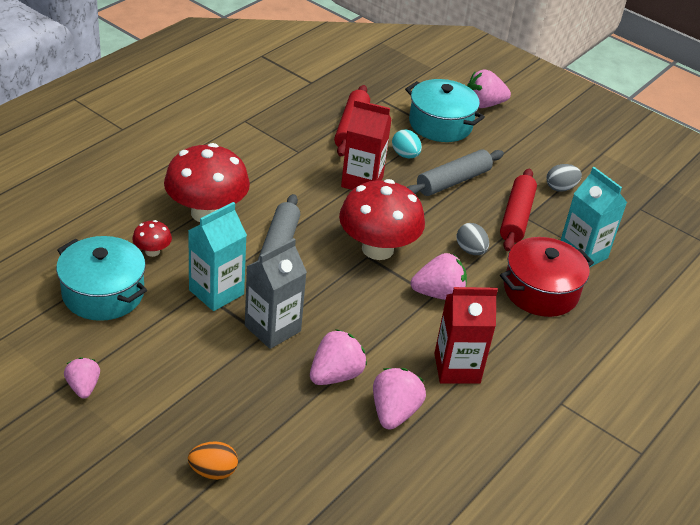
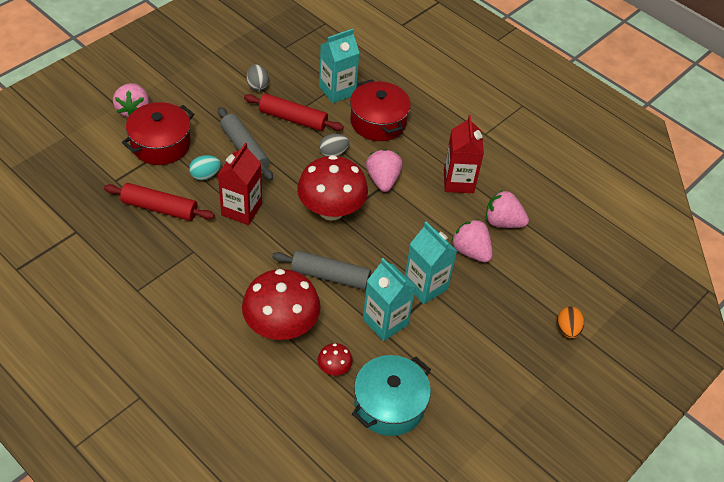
camera: 85 degrees left, 10 degrees up
pink strawberry [64,357,100,399] -> none
grey carton [245,238,307,349] -> turquoise carton [405,222,457,304]
turquoise pot [405,79,485,142] -> red pot [122,102,194,165]

